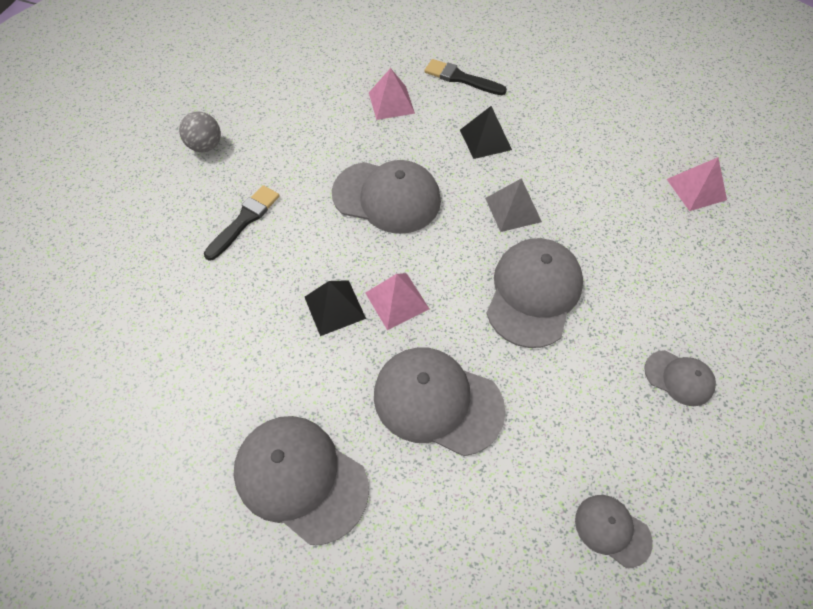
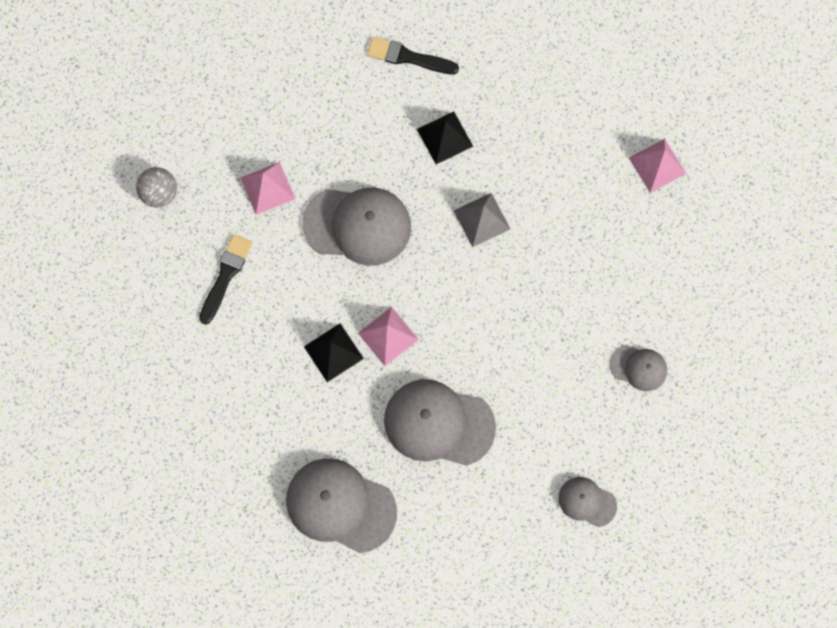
camera: 10 degrees left, 15 degrees up
pink pyramid [369,68,415,120] -> pink pyramid moved to [241,162,295,215]
grey cap [486,238,583,348] -> none

